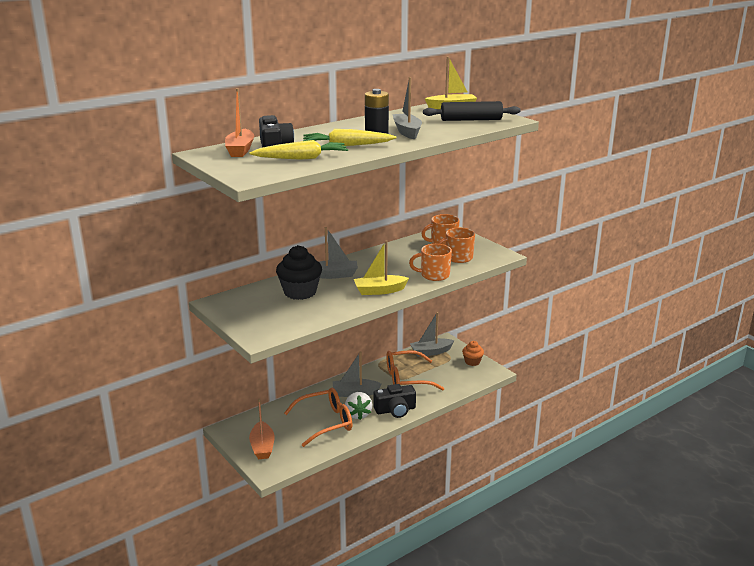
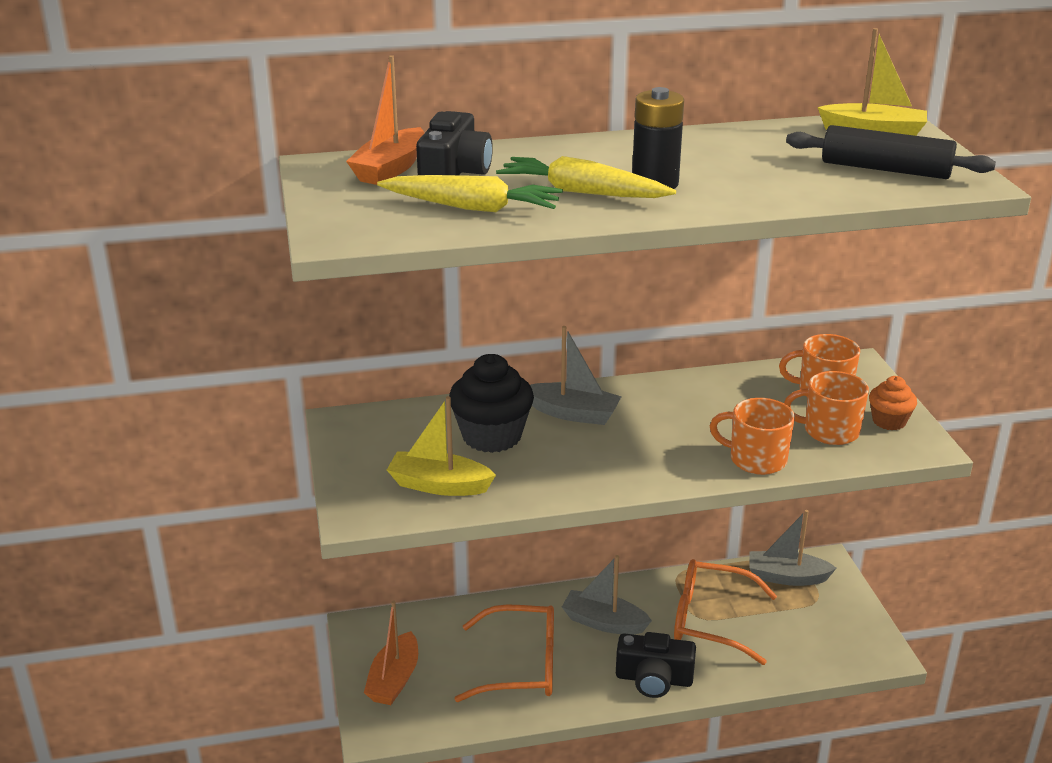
camera: 25 degrees right, 5 degrees up
white strawberry [345,392,373,420] -> none
yellow boat [354,240,409,295] -> yellow boat moved to [387,396,496,496]
grey boat [392,77,422,139] -> none
orange cupcake [462,341,484,366] -> orange cupcake moved to [869,376,917,430]

